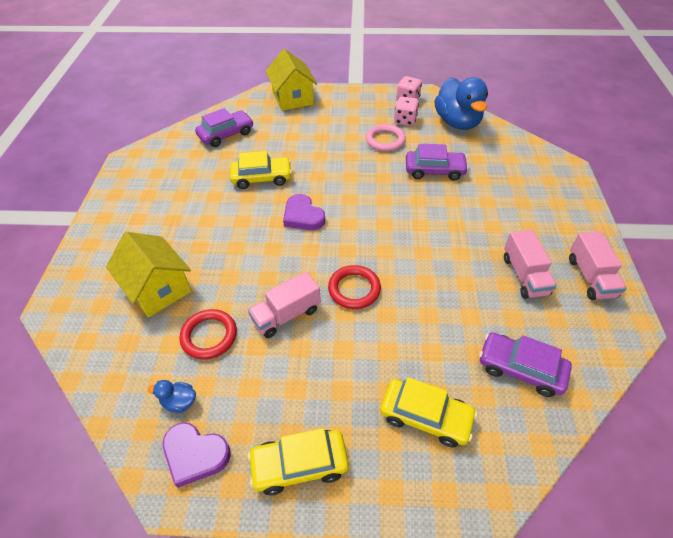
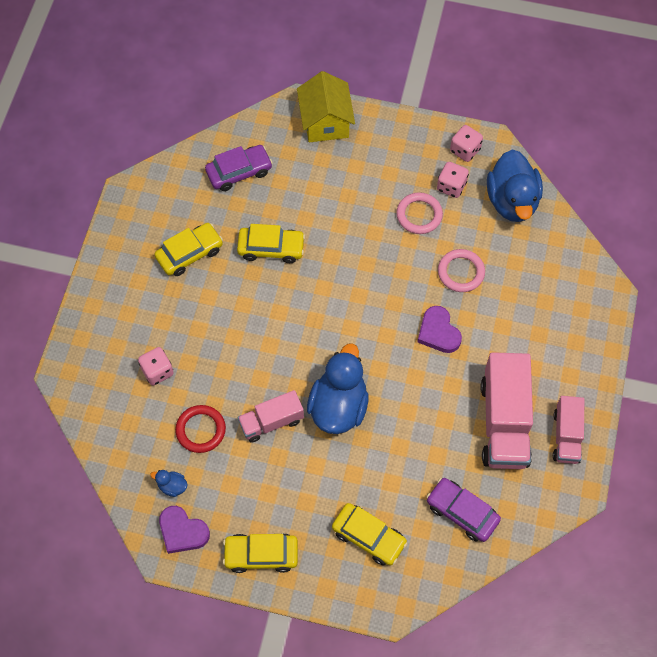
camera: 10 degrees right, 15 degrees up
yellow house [106,232,192,317] -> pink dice [138,347,174,385]
purple heart [283,194,325,230] -> purple heart moved to [418,306,462,353]
red ring [328,265,381,309] -> blue duck [307,343,369,434]
purple car [406,144,469,181] -> pink ring [438,249,485,292]
pink truck [504,230,557,299] -> pink truck [481,352,533,469], size x1.72
none -> yellow car [154,223,223,276]

